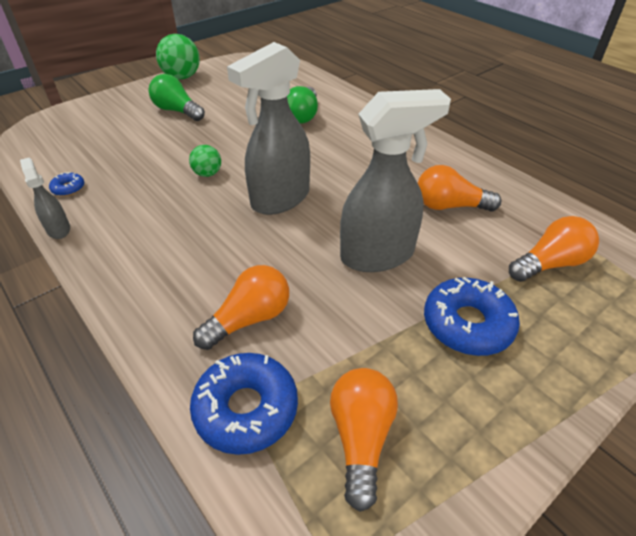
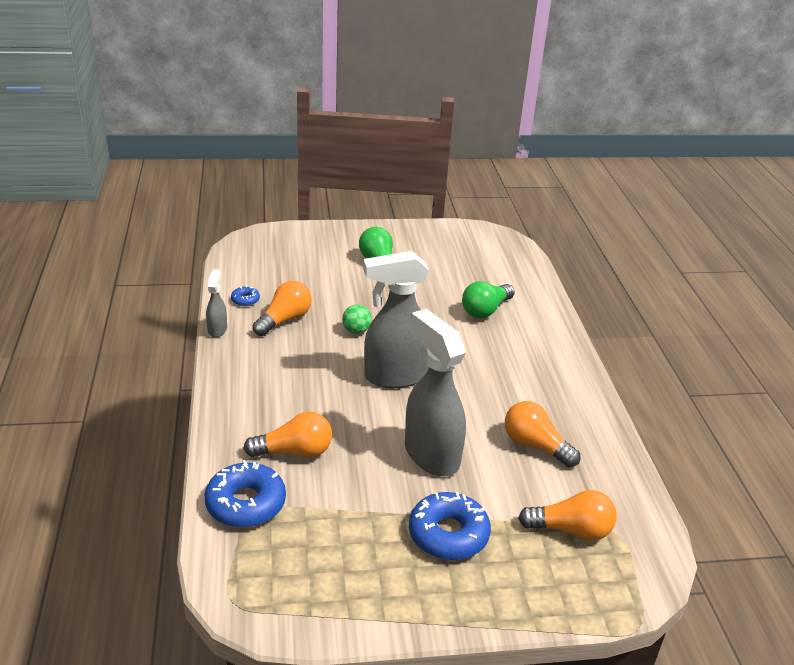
camera: 30 degrees right, 10 degrees down
green ball [156,34,200,80] -> none
orange light bulb [330,368,398,512] -> orange light bulb moved to [252,281,312,336]
grey spray bottle [340,89,451,272] -> grey spray bottle turned 135 degrees counterclockwise [405,309,466,476]

